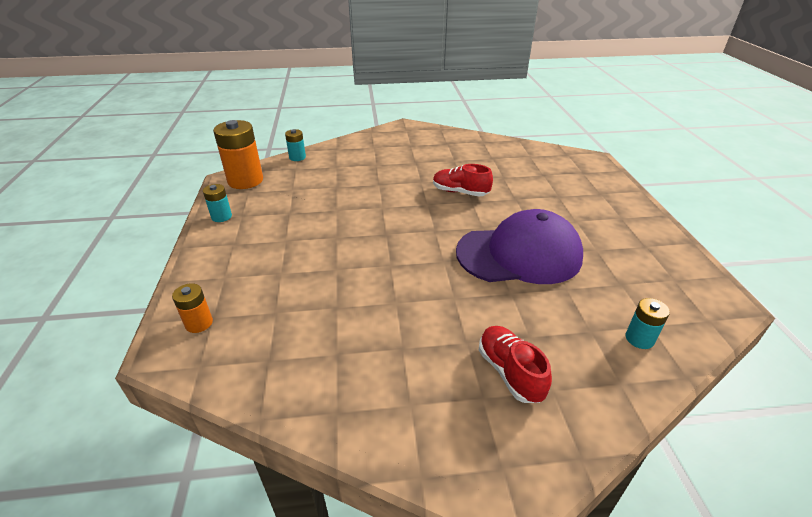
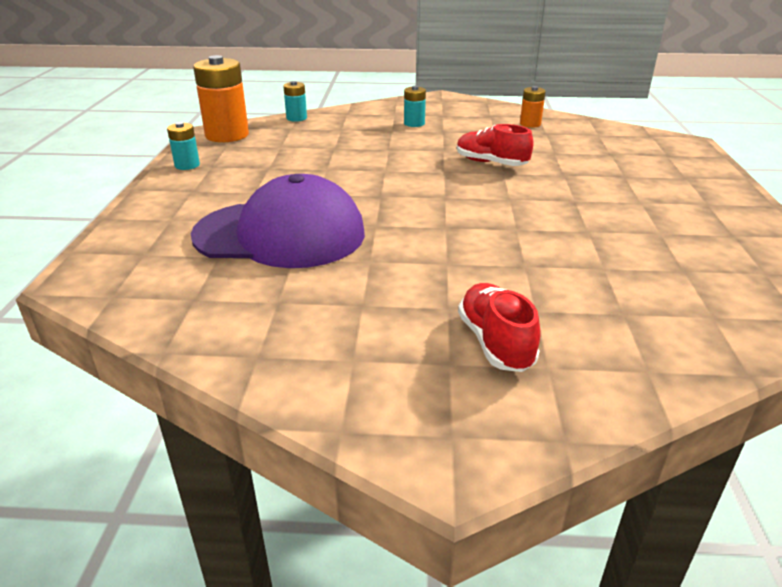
camera: 10 degrees right, 5 degrees down
orange battery [172,283,213,333] -> orange battery moved to [520,86,546,128]
purple cap [456,209,583,284] -> purple cap moved to [191,174,365,268]
turquoise battery [626,298,670,349] -> turquoise battery moved to [404,86,426,127]

